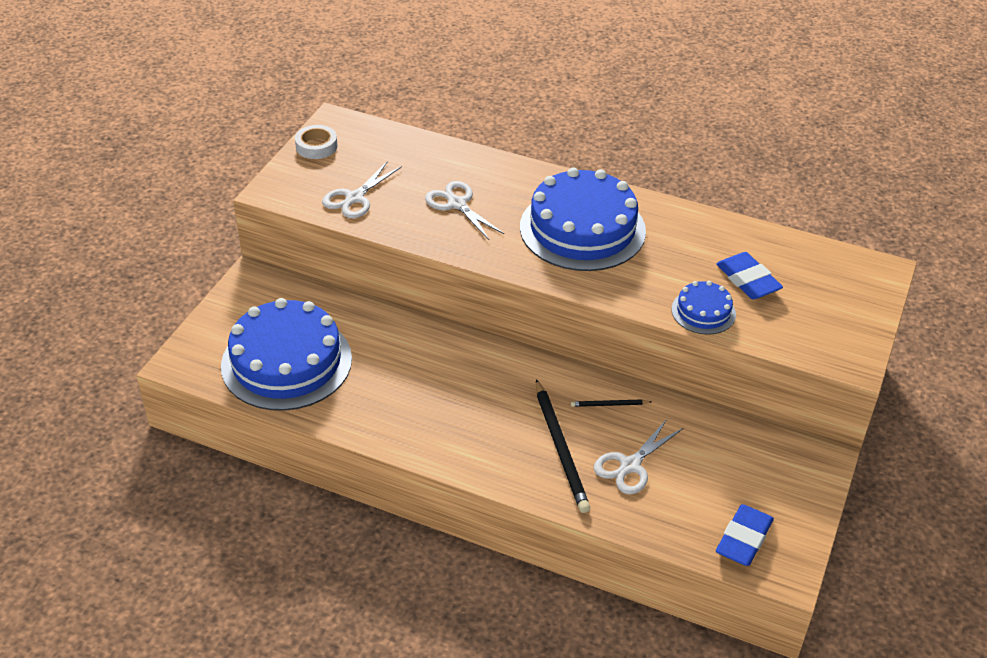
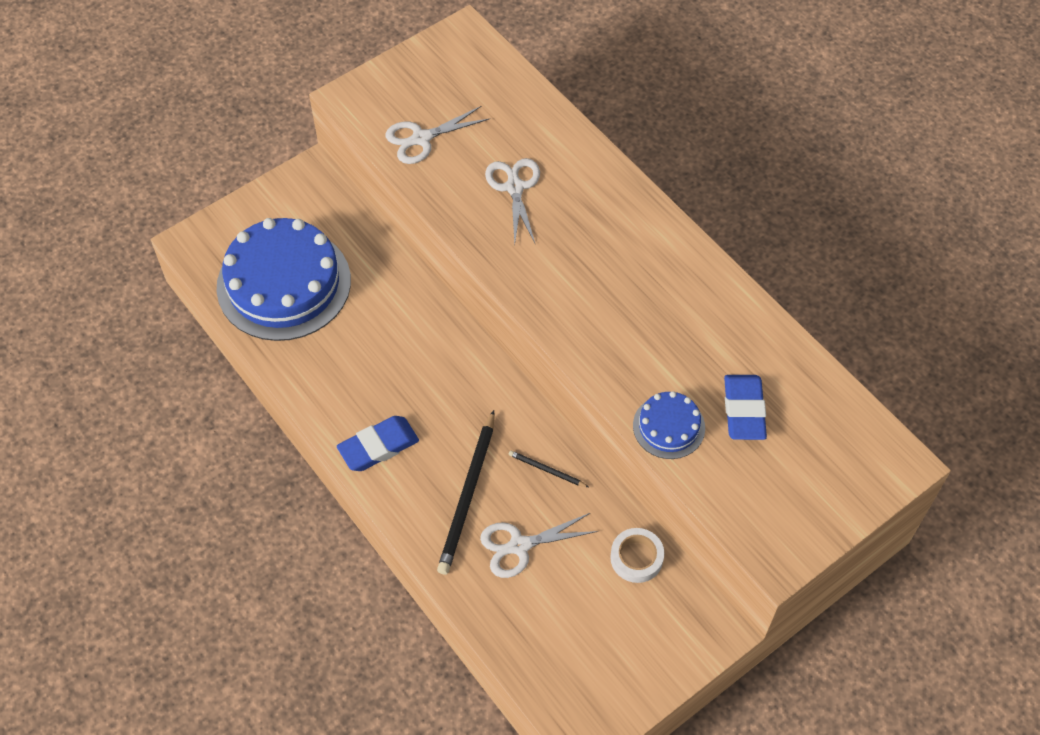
camera: 30 degrees right, 15 degrees up
white tape [295,125,338,159] -> white tape moved to [610,528,664,583]
blue cake [520,167,646,271] -> none
blue eraser [716,504,774,566] -> blue eraser moved to [337,416,419,471]

